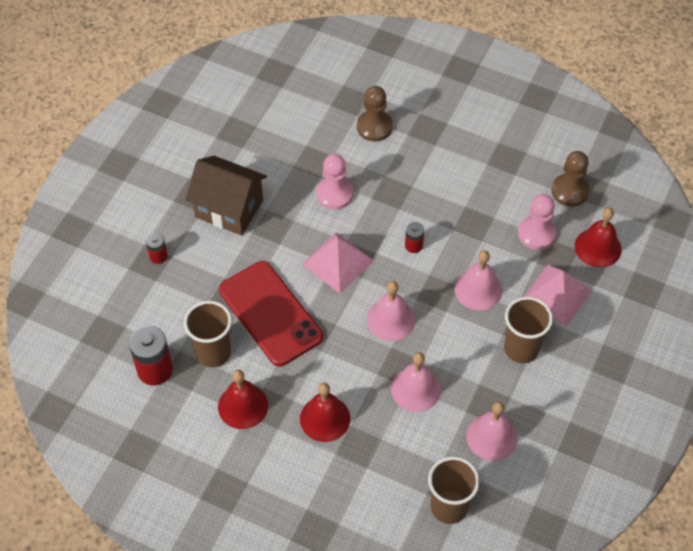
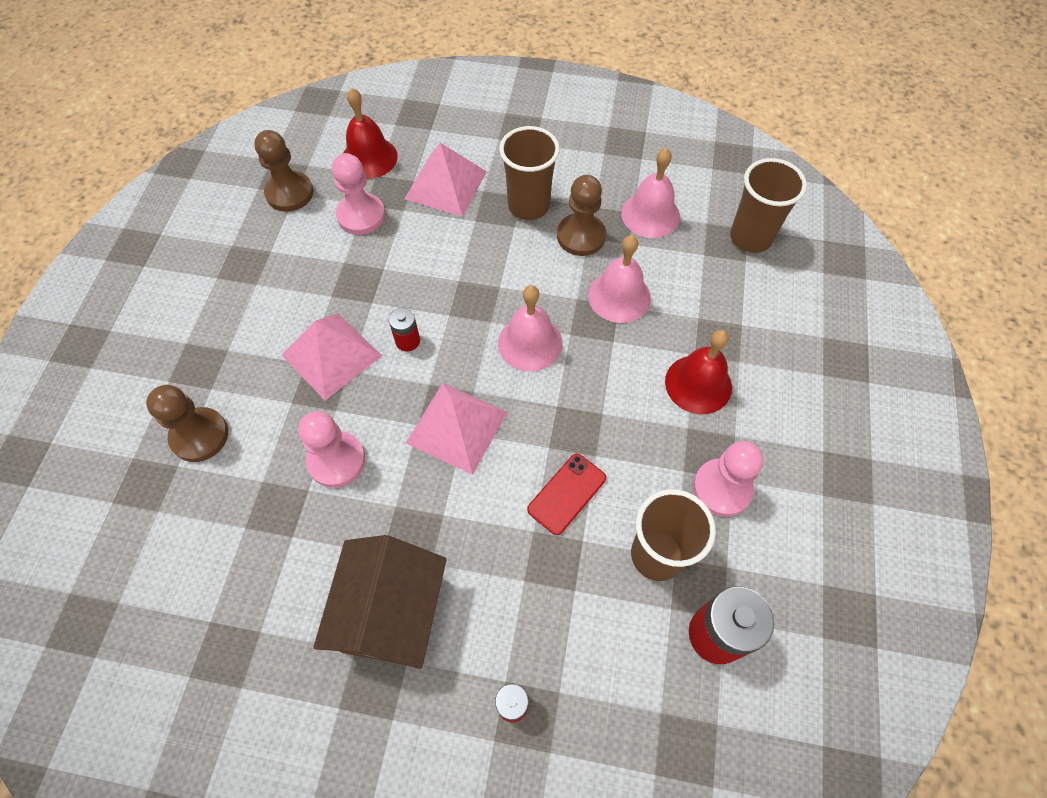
camera: 105 degrees left, 5 degrees up
red bell [218,370,268,429] -> pink pawn [693,441,763,517]
red phone [219,261,323,366] -> red phone [527,454,606,535], size x0.49
pink bell [455,250,502,310] -> none
none -> pink pyramid [282,313,382,401]
none -> brown pawn [557,175,606,256]

